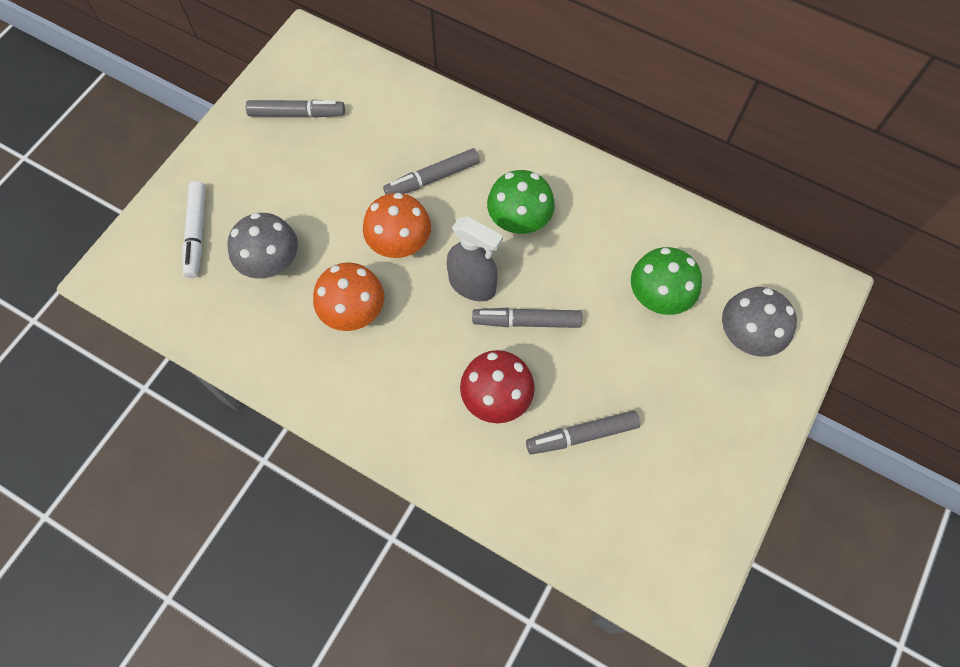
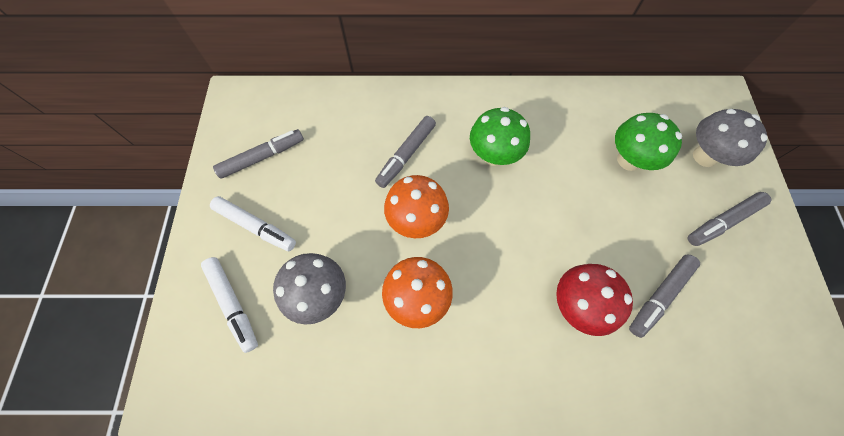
camera: 30 degrees left, 0 degrees up
grey spray bottle [447,217,503,301] -> none
grey marker [472,308,582,328] -> grey marker moved to [688,192,771,246]
none -> white marker [210,196,296,251]

